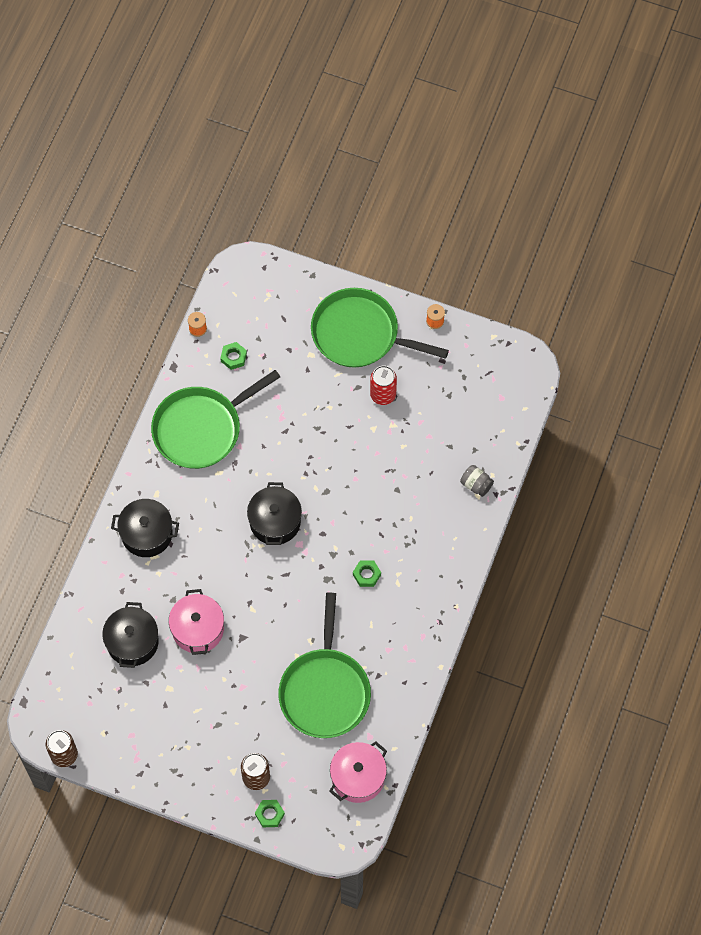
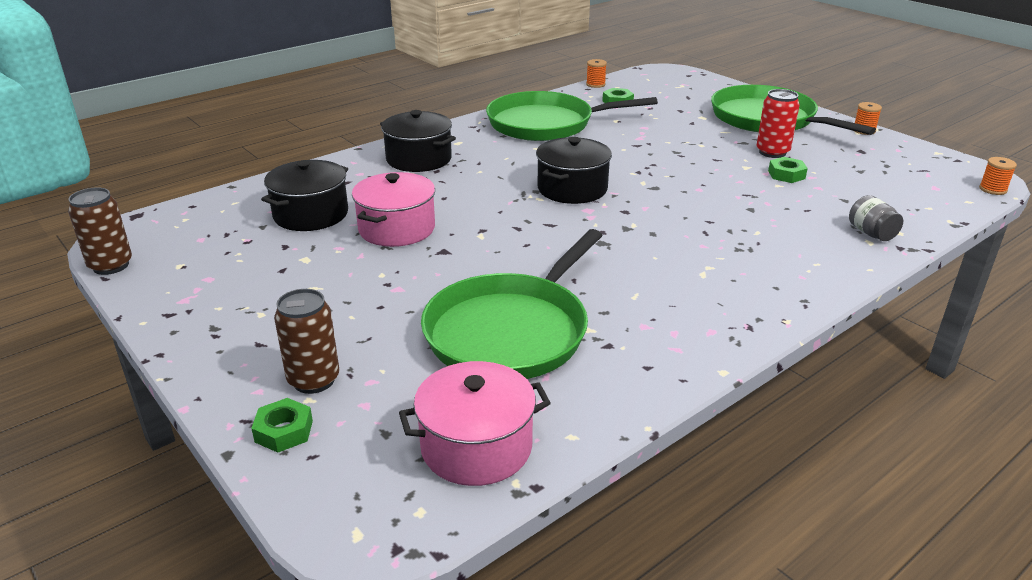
camera: 30 degrees right, 35 degrees down
green nut [353,560,381,587] -> green nut moved to [768,157,808,183]
none -> orange spool [979,157,1017,195]

